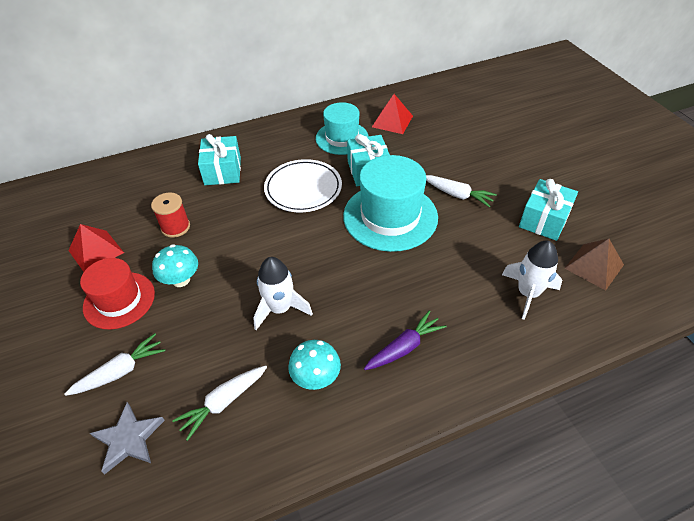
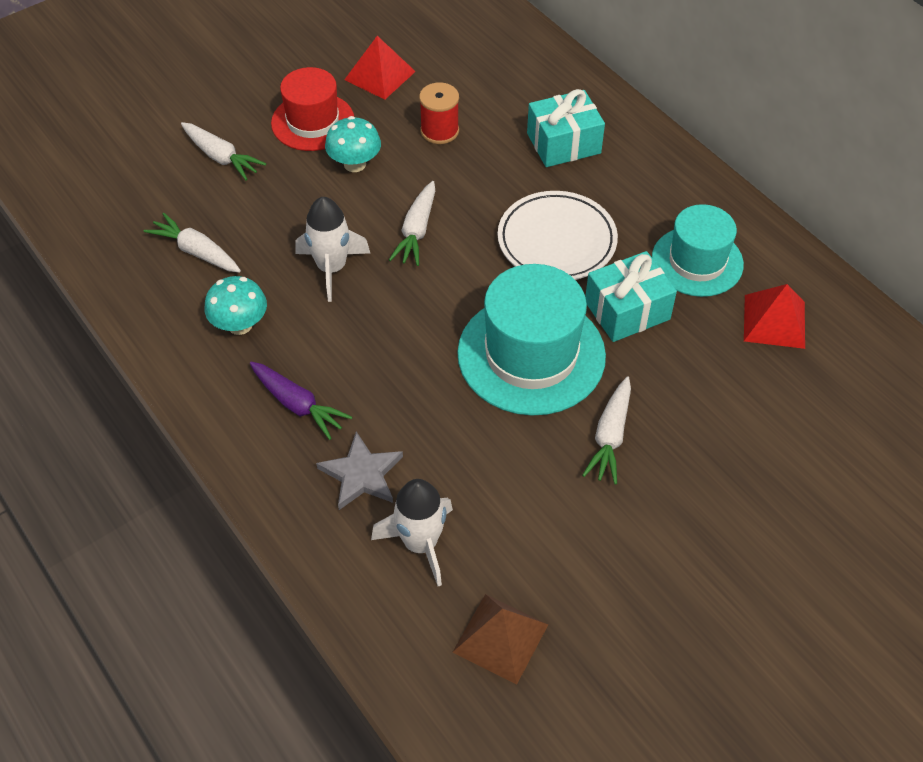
camera: 75 degrees right, 5 degrees up
grey star [90,402,165,474] -> grey star moved to [316,432,403,510]
turquoise gift [519,179,578,241] -> none
none -> white carrot [389,181,435,266]

